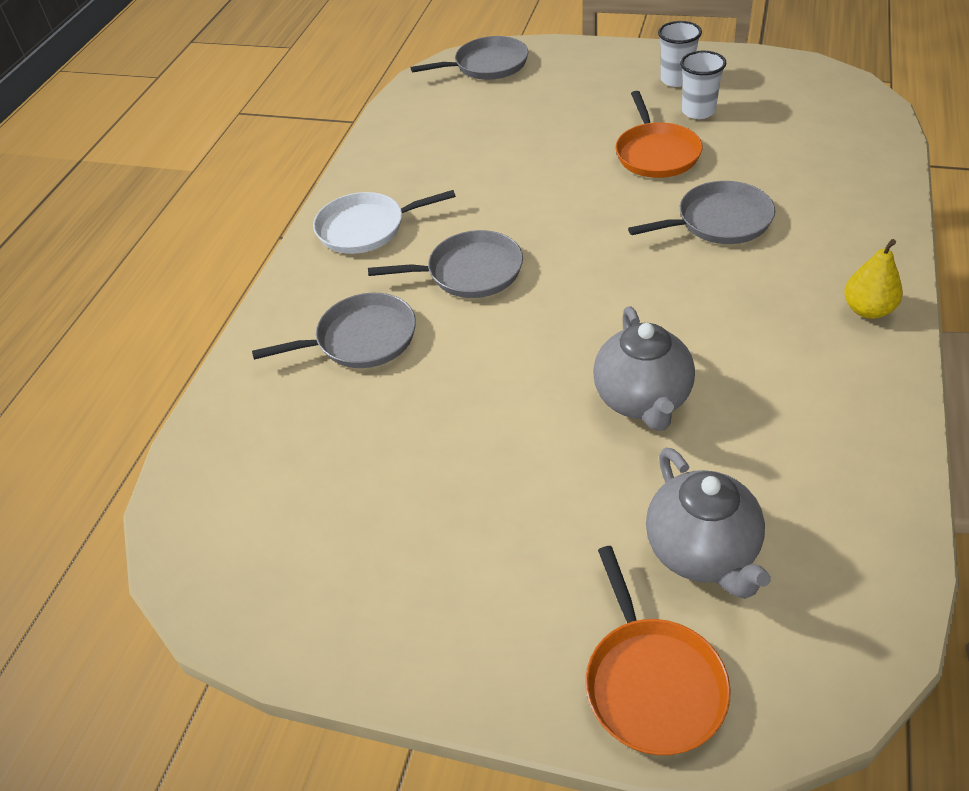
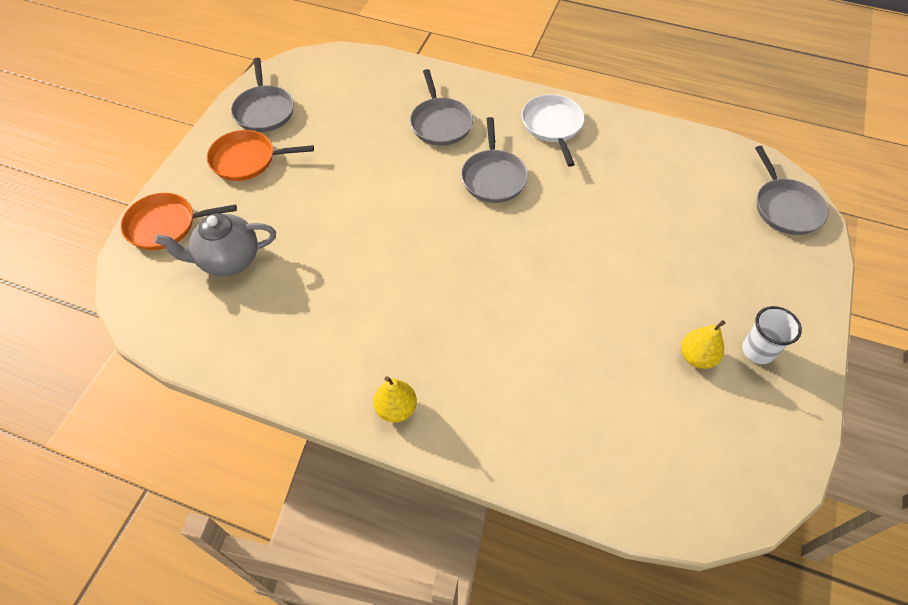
camera: 90 degrees right, 10 degrees up
grey teapot [593,306,695,431] -> none
orange pan [616,91,703,178] -> orange pan moved to [207,130,314,181]
grey pan [628,181,775,244] -> grey pan moved to [231,58,294,132]
white cup [680,51,726,119] -> yellow pear [681,320,726,369]

